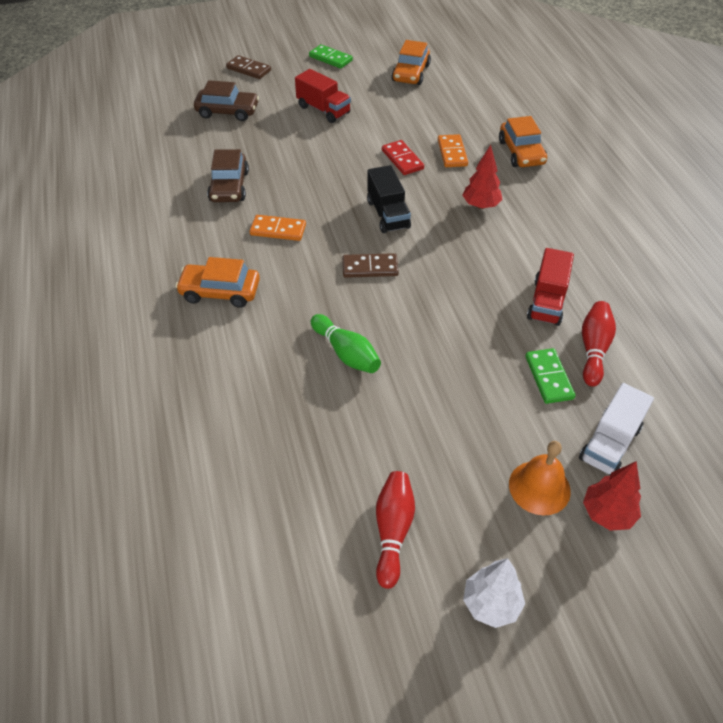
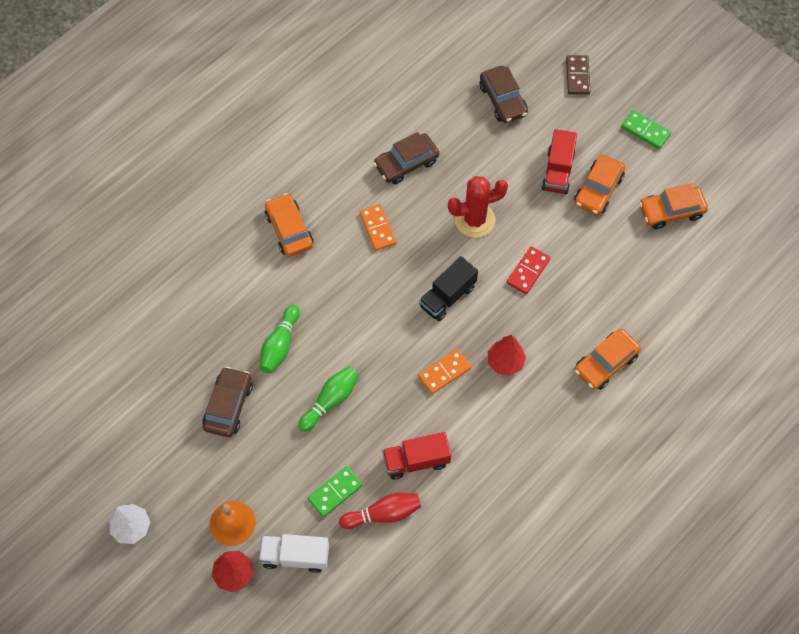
camera: 60 degrees right, 15 degrees up
green domino [309,44,353,69] -> green domino turned 60 degrees counterclockwise [621,110,671,149]
brown domino [342,253,399,278] -> none
red bowling pin [376,471,415,589] -> none
orange domino [438,134,468,167] -> orange domino moved to [418,349,472,394]
none -> brown car [202,367,253,437]
none -> green bowling pin [298,366,359,432]
none -> red cactus [448,176,508,238]
none -> orange car [574,154,625,215]

